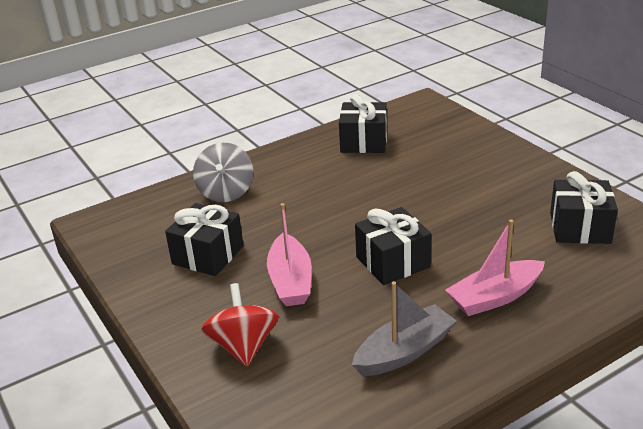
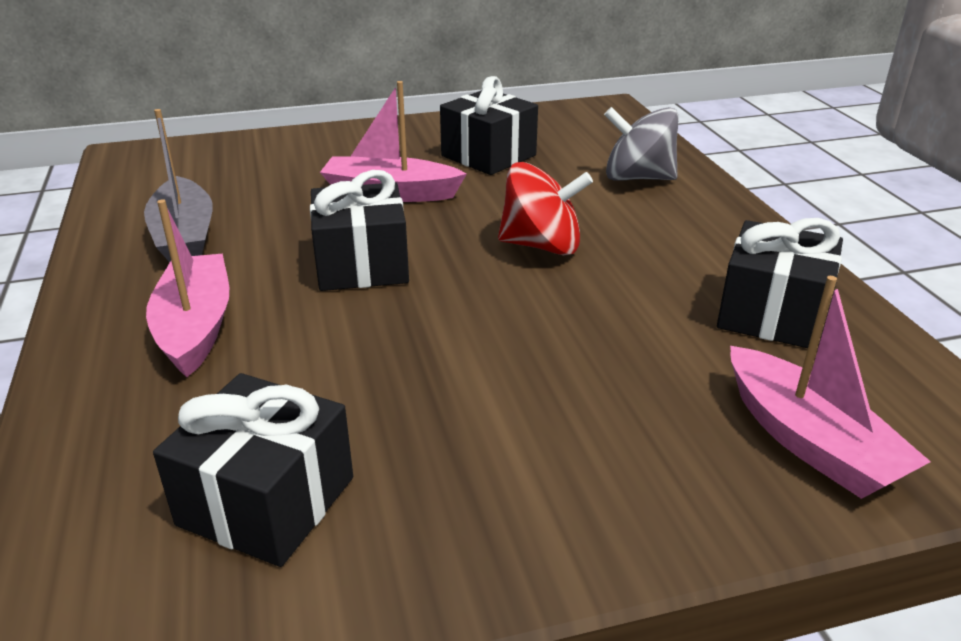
camera: 105 degrees right, 0 degrees up
red spinning top [201,283,279,366] -> red spinning top moved to [498,162,593,255]
none -> pink boat [730,276,931,499]

